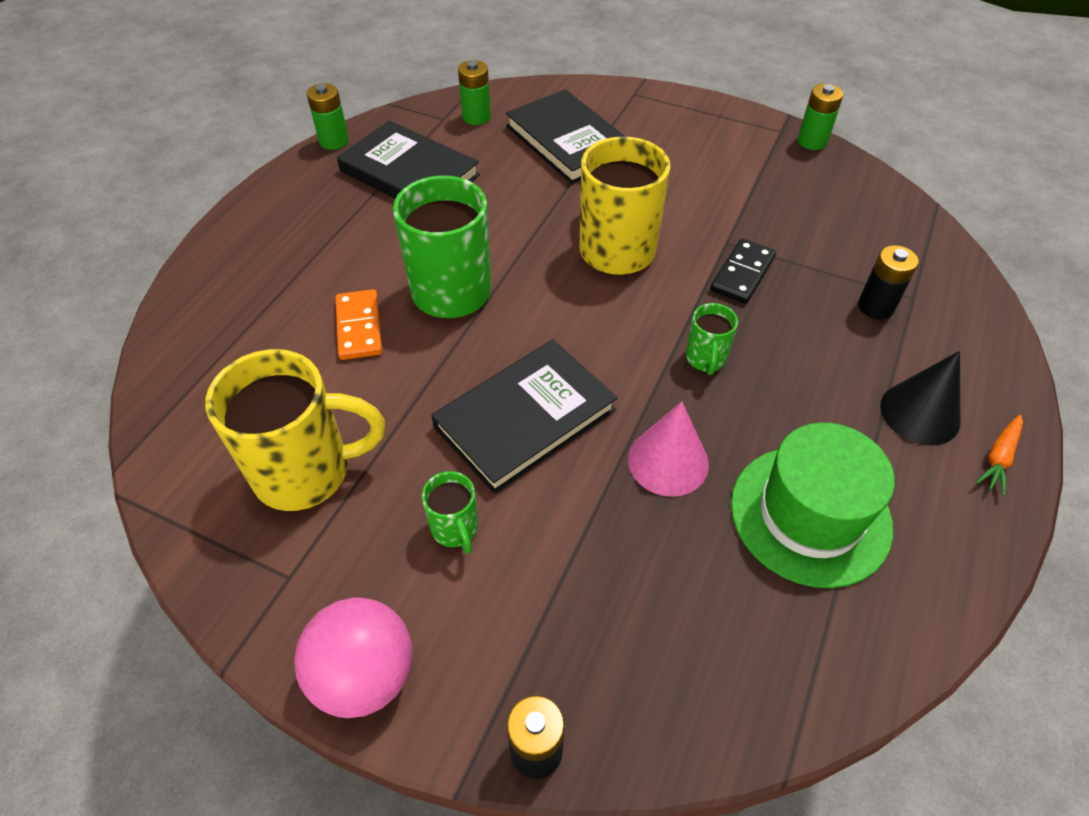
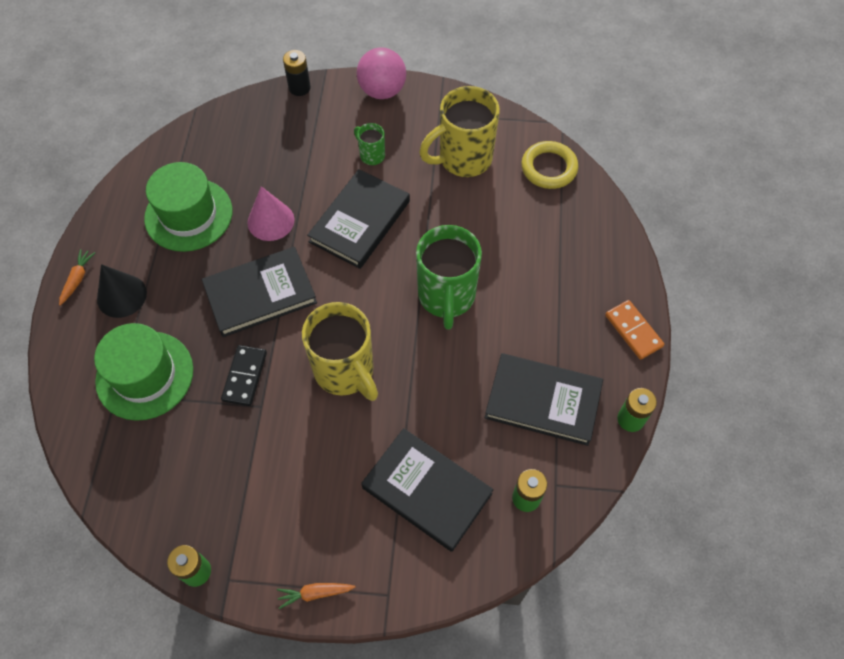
camera: 160 degrees right, 10 degrees up
orange domino [336,289,382,360] -> orange domino moved to [605,300,664,360]
green mug [686,303,738,375] -> black book [202,247,317,337]
black battery [858,245,919,319] -> green hat [94,323,193,421]
none -> orange carrot [277,583,355,609]
none -> yellow ring [521,141,578,189]

